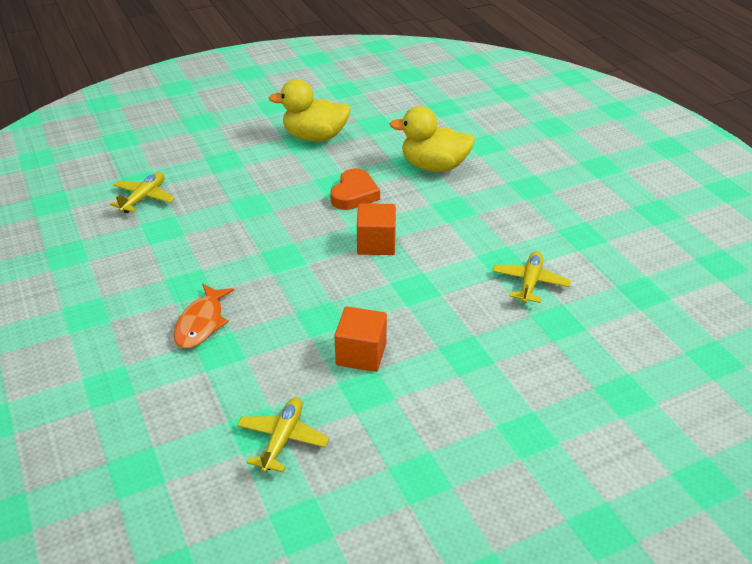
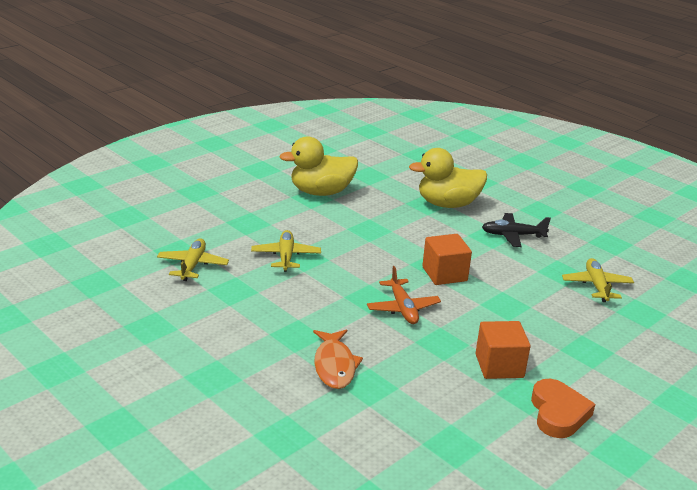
camera: 20 degrees left, 10 degrees down
yellow plane [237,397,329,473] -> yellow plane moved to [251,230,321,272]
orange heart [330,168,380,210] -> orange heart moved to [531,379,595,438]
none -> orange plane [367,266,441,324]
none -> black plane [482,213,551,247]

